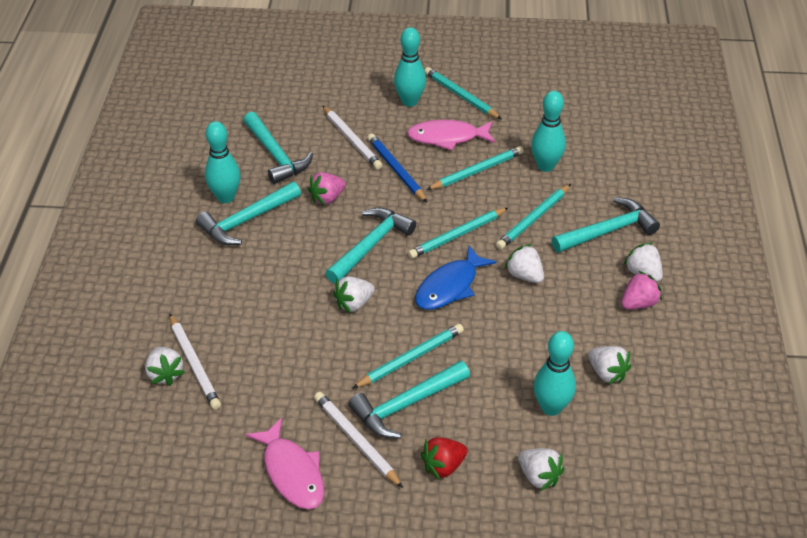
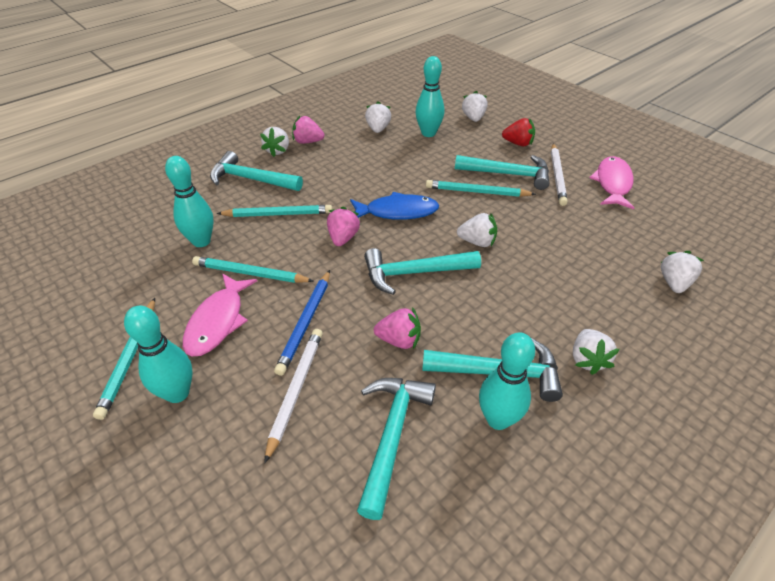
camera: 135 degrees left, 0 degrees up
white pencil [170,314,221,410] -> none
pink fish [407,120,495,150] -> pink fish turned 60 degrees clockwise [183,273,257,356]
turquoise pencil [408,207,509,259] -> pink strawberry [327,207,361,246]
white strawberry [505,244,544,283] -> white strawberry moved to [573,329,619,375]

